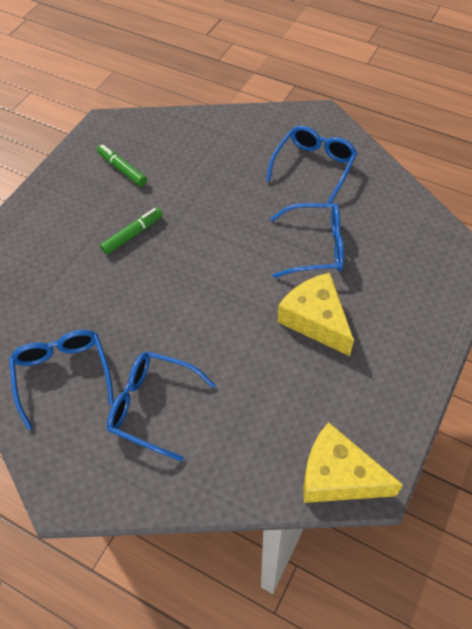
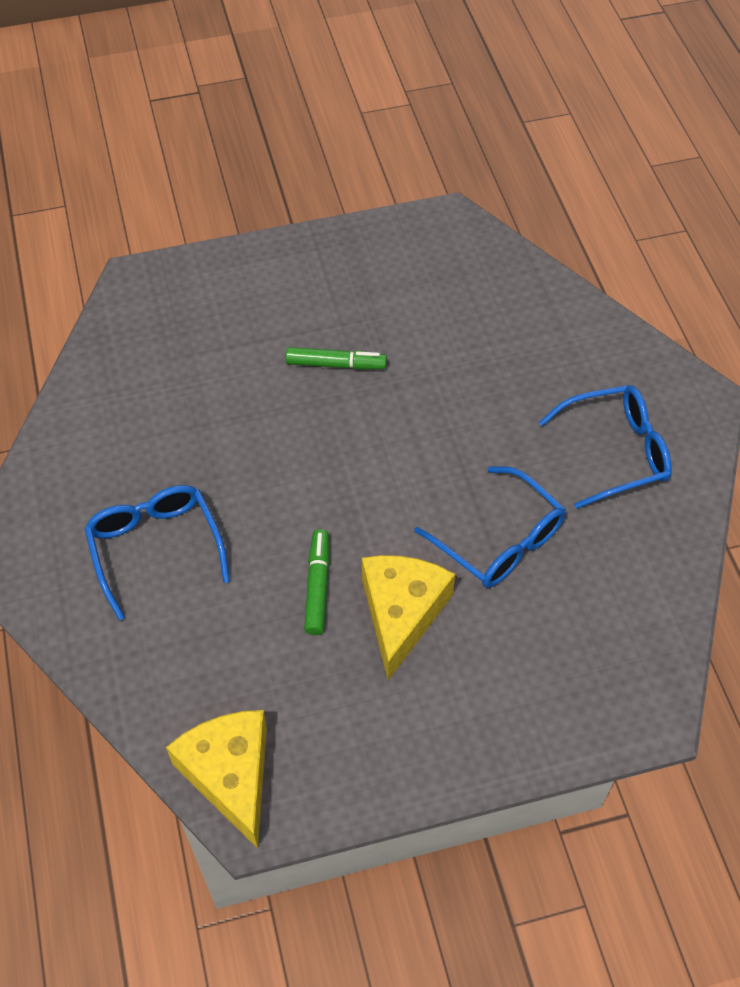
camera: 45 degrees right, 0 degrees up
blue glasses [9,330,114,430] -> none
green marker [97,145,147,187] -> green marker moved to [304,529,330,635]

